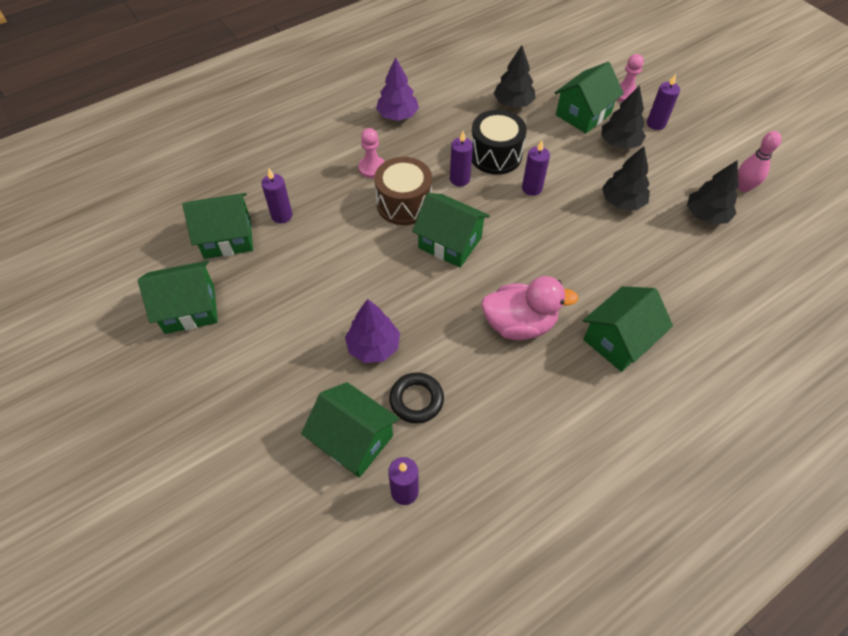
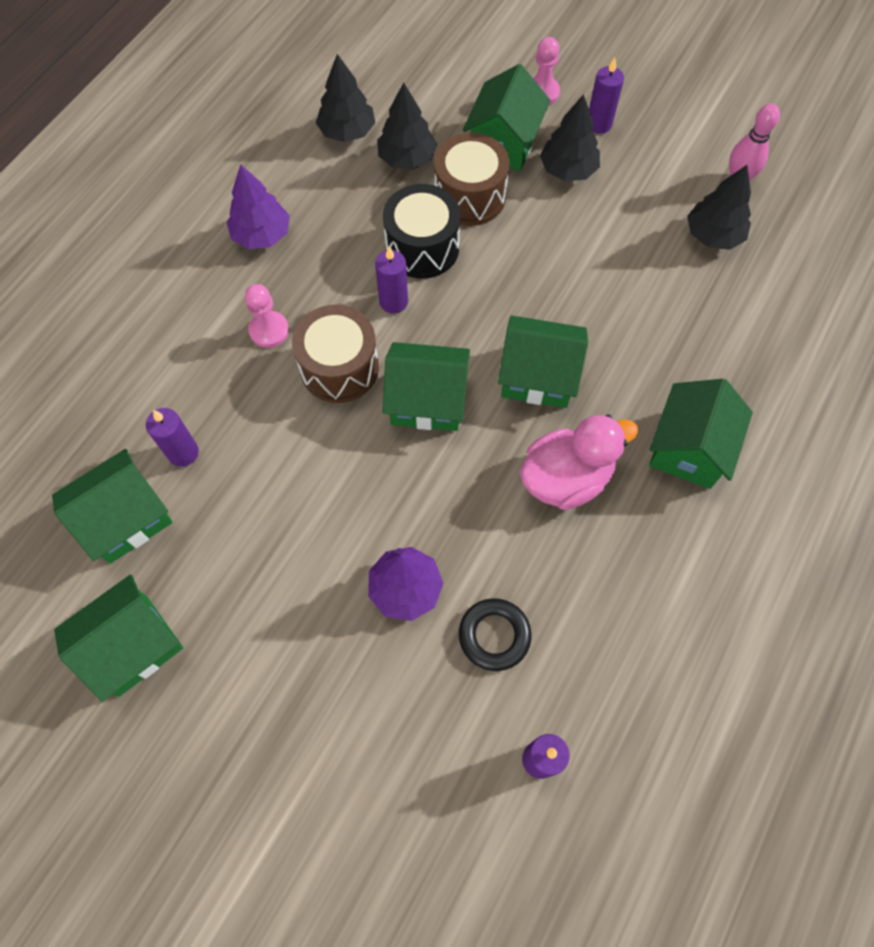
camera: 25 degrees left, 10 degrees up
green house [301,382,399,478] -> green house moved to [498,315,588,408]
purple candle [522,141,550,196] -> none
black tree [602,146,650,210] -> black tree moved to [316,54,375,142]
none -> brown drum [434,133,510,226]

